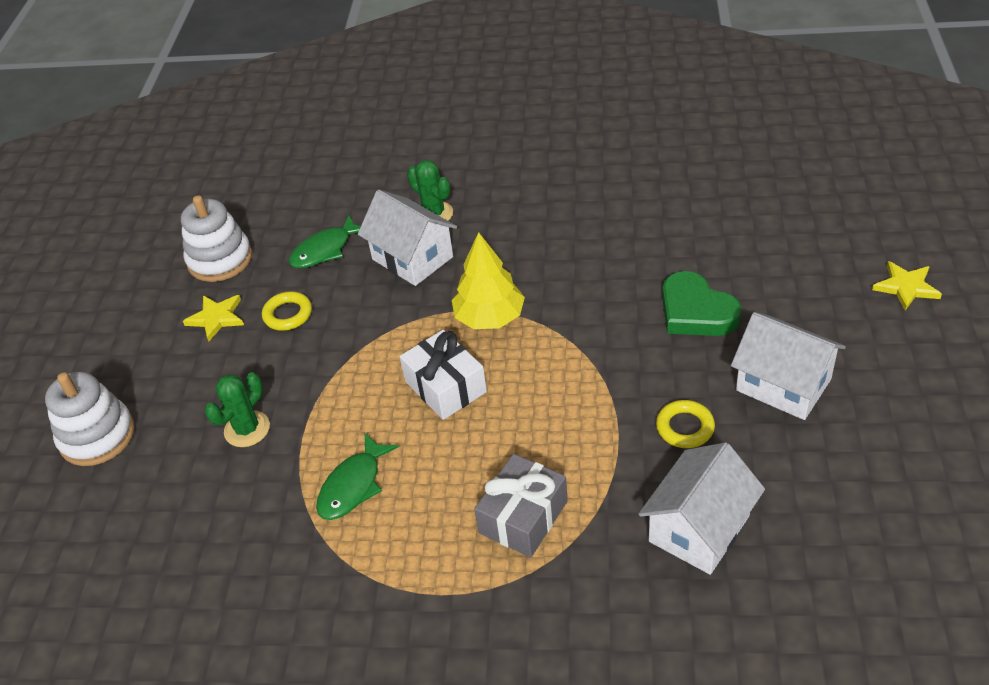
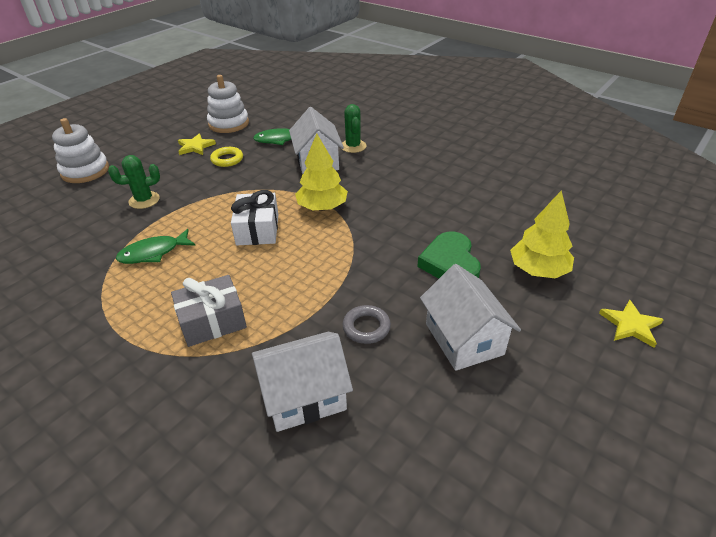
camera: 30 degrees right, 5 degrees down
yellow ring [656,400,715,448] -> grey ring [343,305,391,344]
none -> yellow tree [510,190,574,278]

